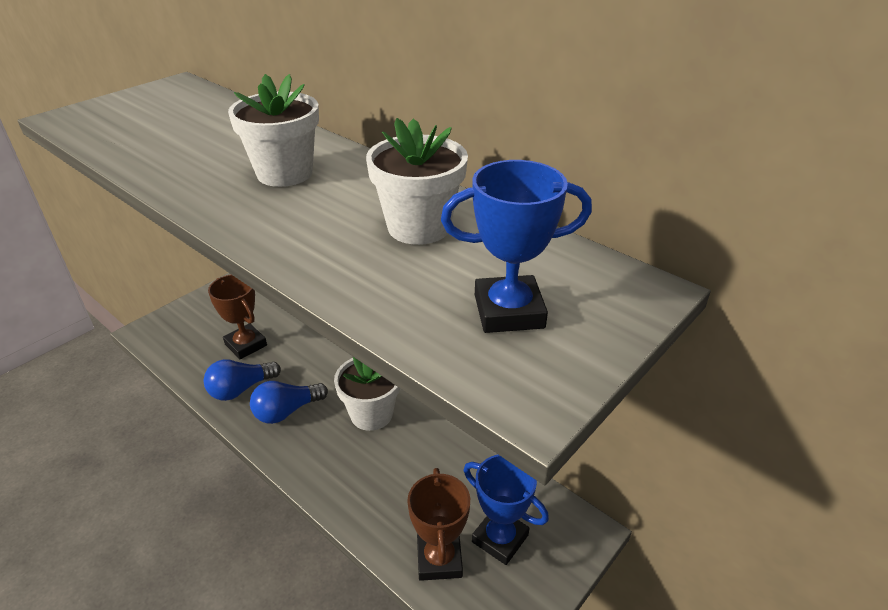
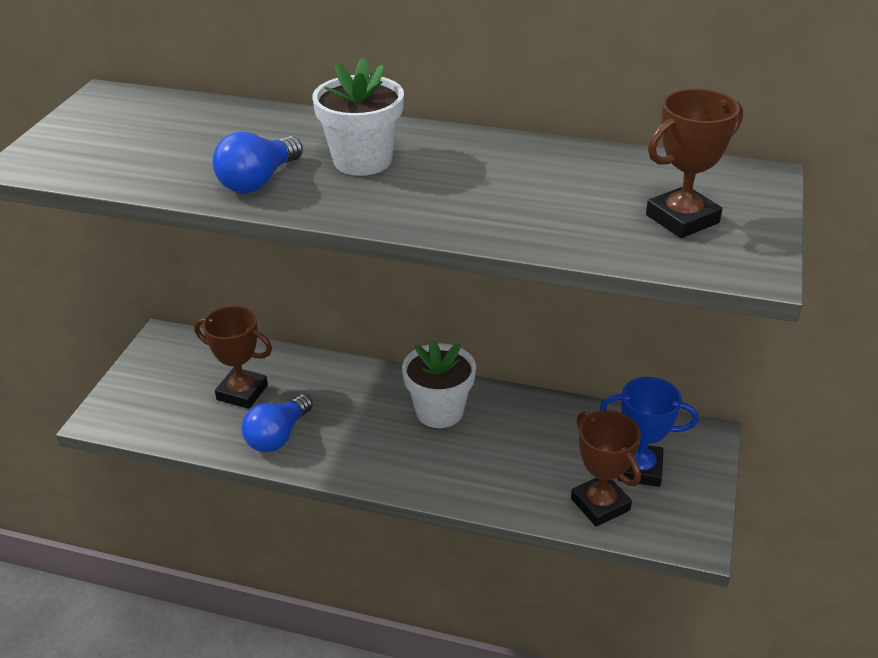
camera: 25 degrees left, 0 degrees up
blue light bulb [250,381,328,424] -> blue light bulb moved to [212,132,303,193]
white flower pot [366,118,468,245] -> none
blue trophy [441,160,592,333] -> brown trophy [646,89,743,238]

